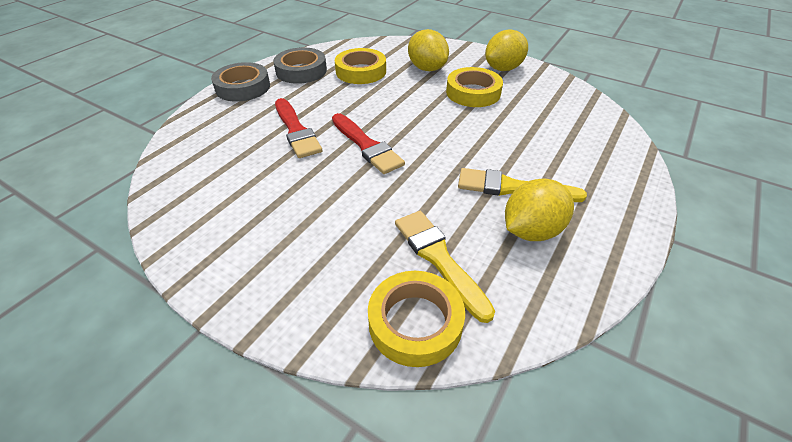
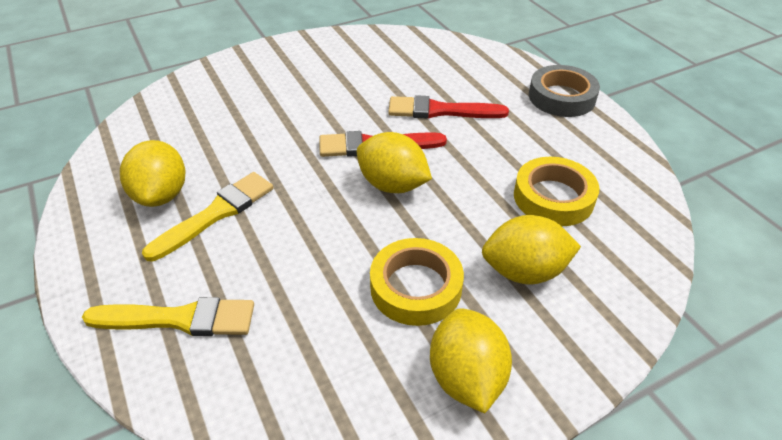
camera: 120 degrees right, 0 degrees up
grey tape [273,47,327,84] -> none
yellow tape [368,271,465,367] -> none
yellow brush [395,211,495,323] -> yellow brush moved to [82,297,254,336]
none -> yellow lemon [357,132,432,193]

